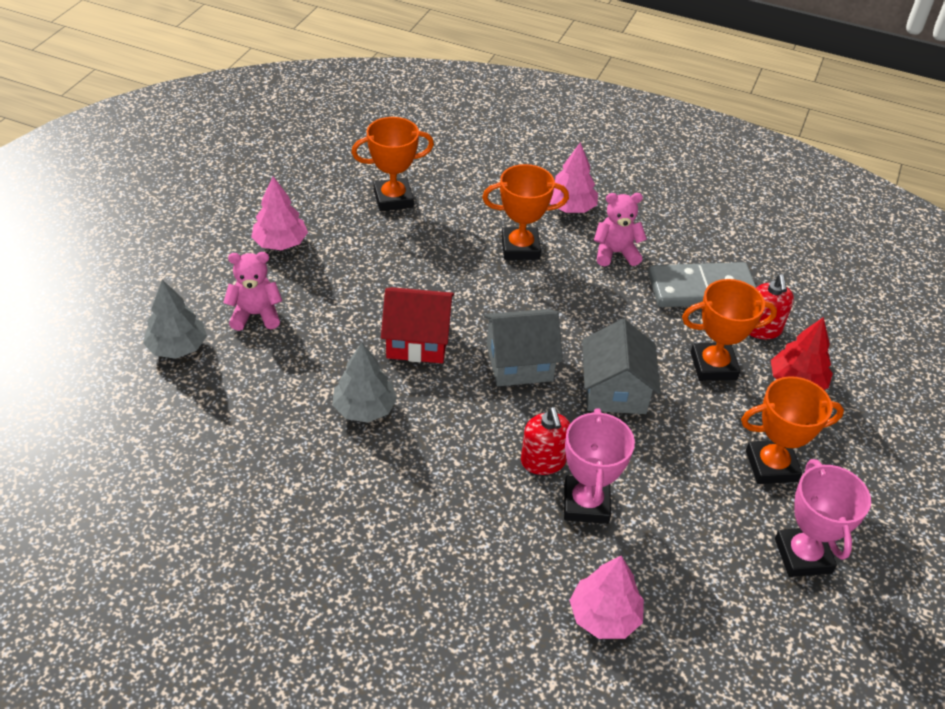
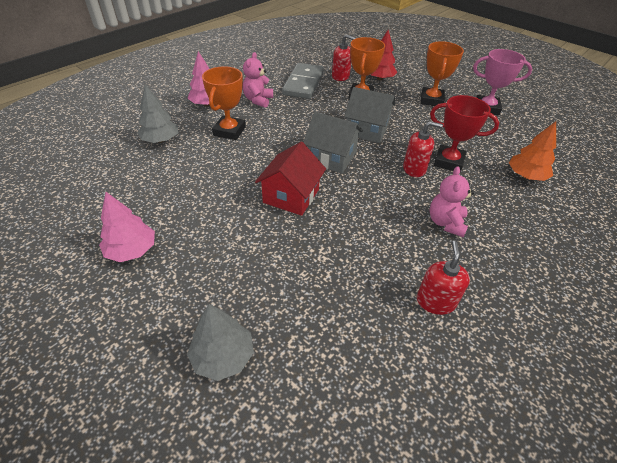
camera: 70 degrees left, 0 degrees up
pink teddy bear [223,252,282,331] -> pink teddy bear moved to [429,166,474,237]
grey tree [332,343,397,423] -> grey tree moved to [137,84,178,143]
orange trophy [351,117,434,211] -> none
grey house [484,309,563,386] -> grey house turned 75 degrees counterclockwise [303,112,363,173]
pink trophy [564,408,635,524] -> red trophy [430,95,499,172]
pink tree [570,556,644,639] -> orange tree [509,121,556,181]
none -> red soap dispenser [417,241,470,315]

